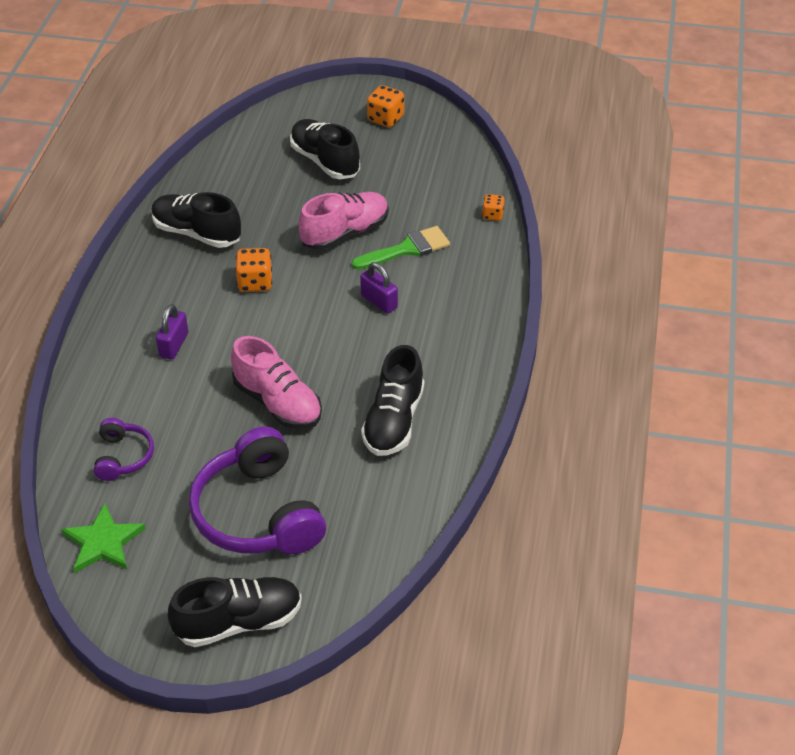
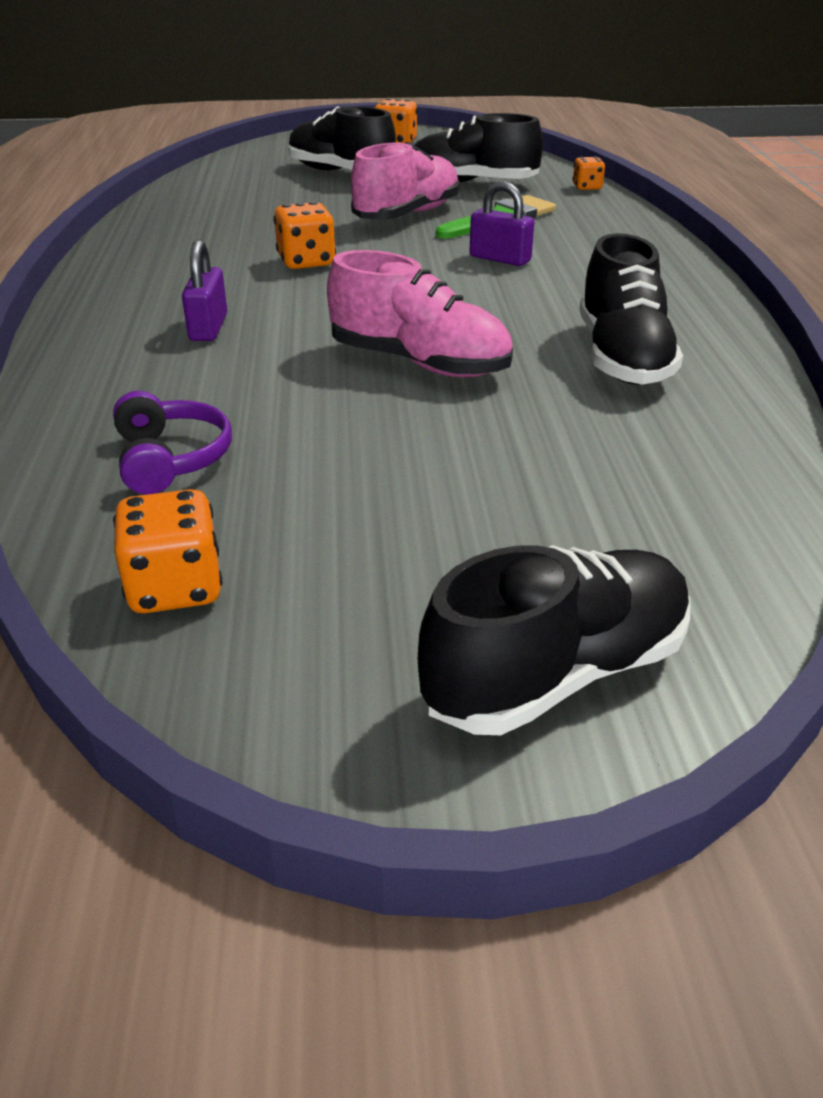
camera: 15 degrees left, 10 degrees down
green star [61,503,146,573] -> orange dice [113,489,222,613]
black shoe [151,192,241,248] -> black shoe moved to [414,113,543,182]
purple headphones [189,427,326,555] -> none

